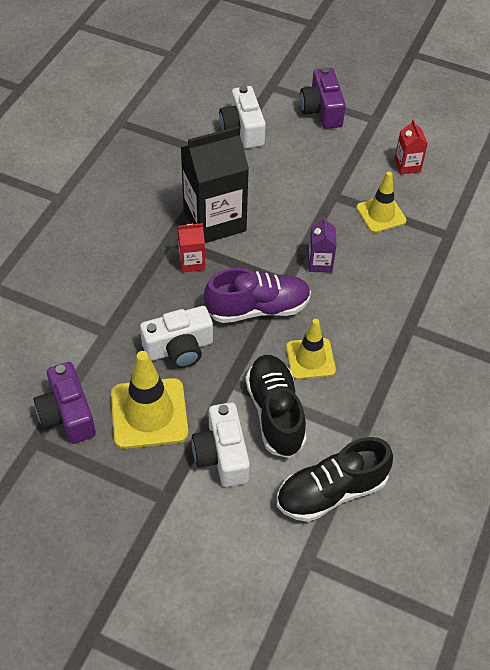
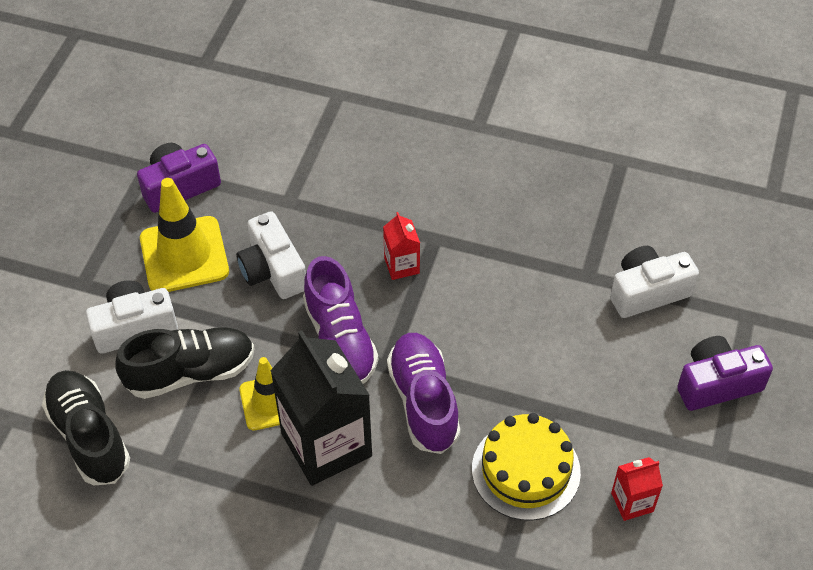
camera: 85 degrees right, 0 degrees up
black carton [180,126,249,243] -> black carton moved to [270,330,372,486]
purple carton [308,217,337,273] -> purple shoe [387,333,460,454]
yellow traffic cone [356,172,407,233] -> yellow cake [472,413,581,521]

